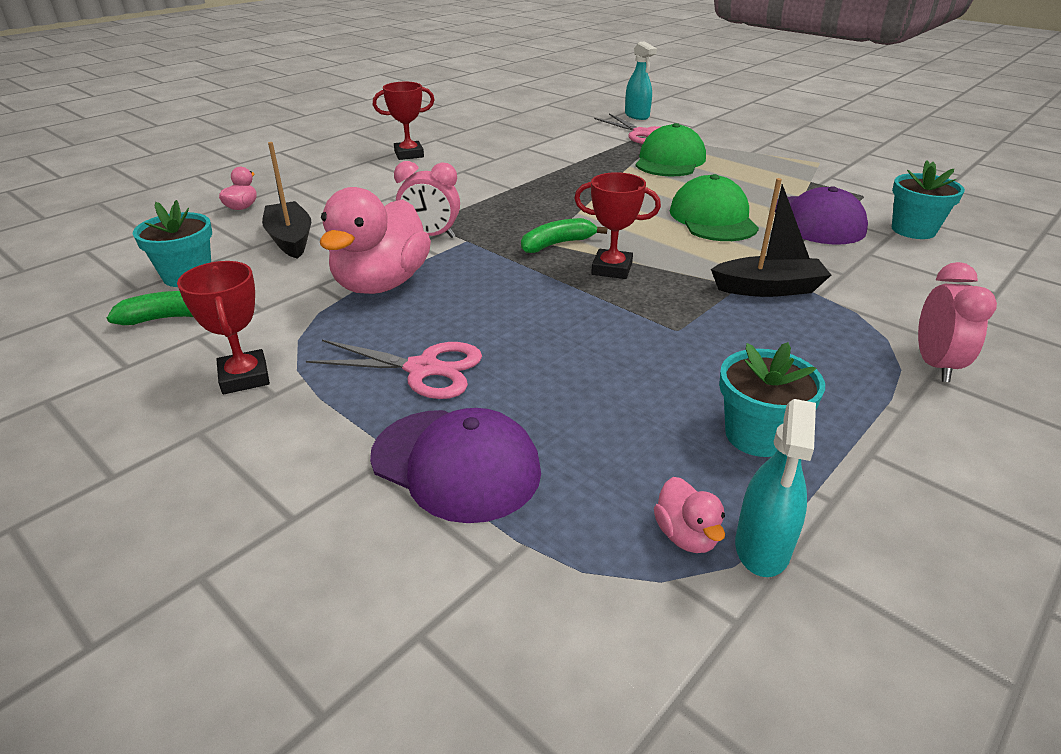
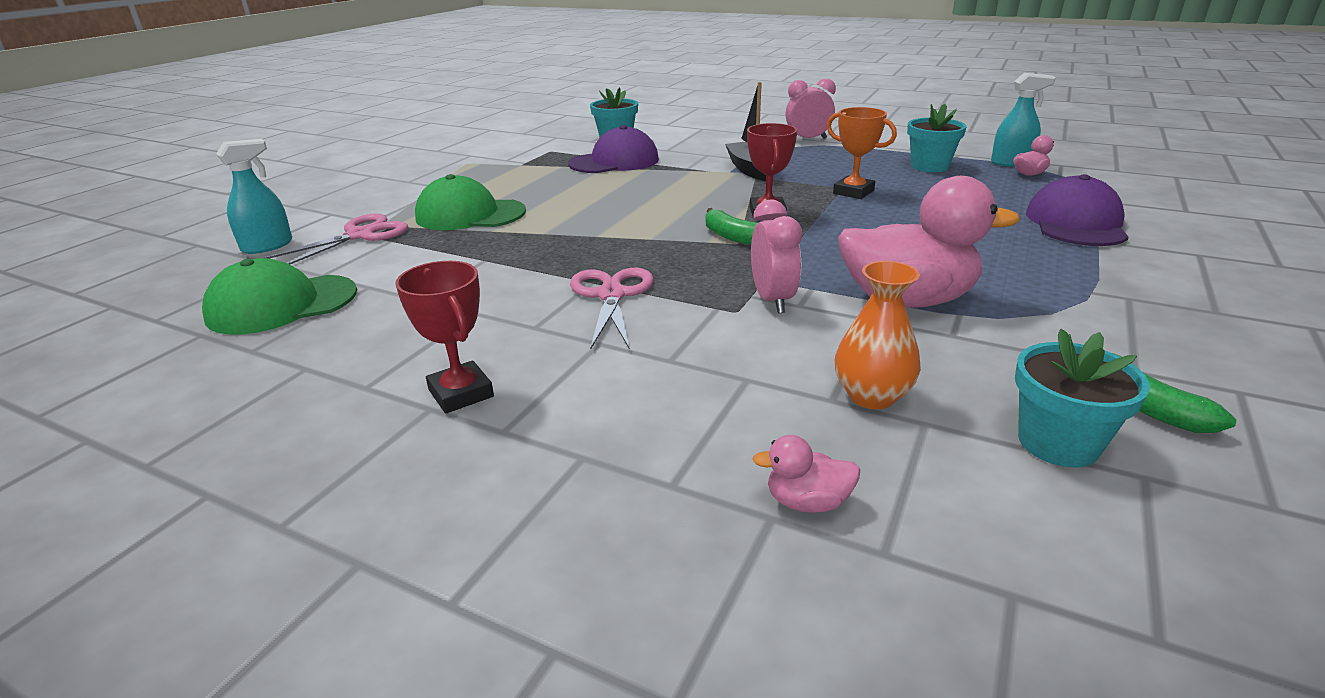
camera: 105 degrees left, 5 degrees down
red trophy [177,261,270,394] -> none
black boat [262,142,311,259] -> orange vase [835,261,921,409]
pink scissors [306,340,482,399] -> pink scissors moved to [570,268,654,350]
green cap [670,174,759,241] -> green cap moved to [202,258,357,335]
none -> orange trophy [827,107,897,199]

